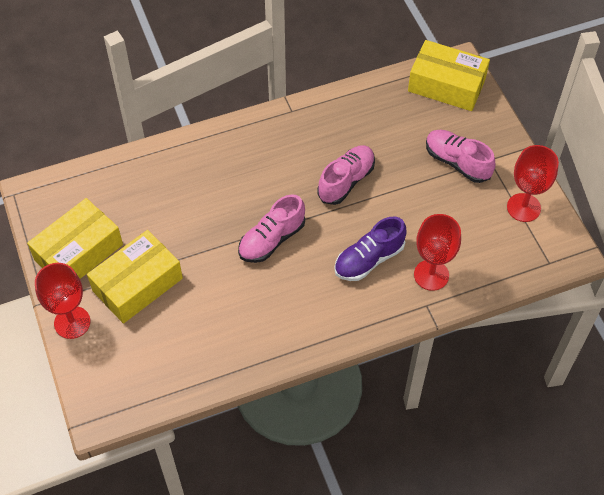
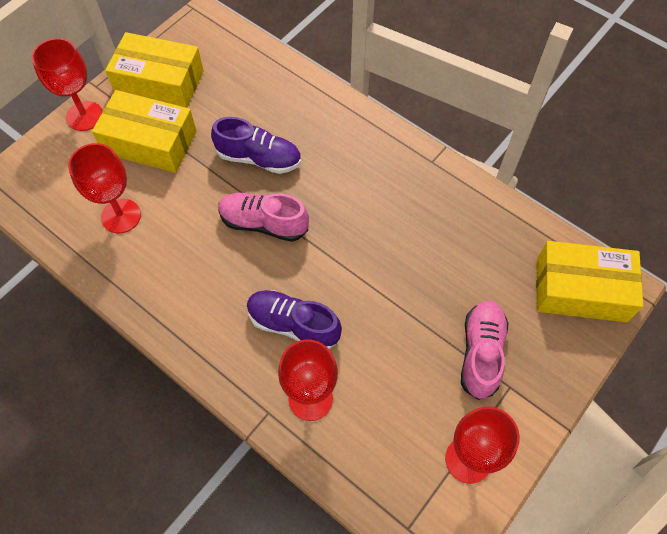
camera: 60 degrees right, 5 degrees up
pink shoe [318,145,375,205] -> none
yellow box [408,40,490,111] -> yellow box turned 75 degrees counterclockwise [536,241,643,322]
none -> red goblet [68,143,141,233]
none -> purple shoe [211,117,301,174]

